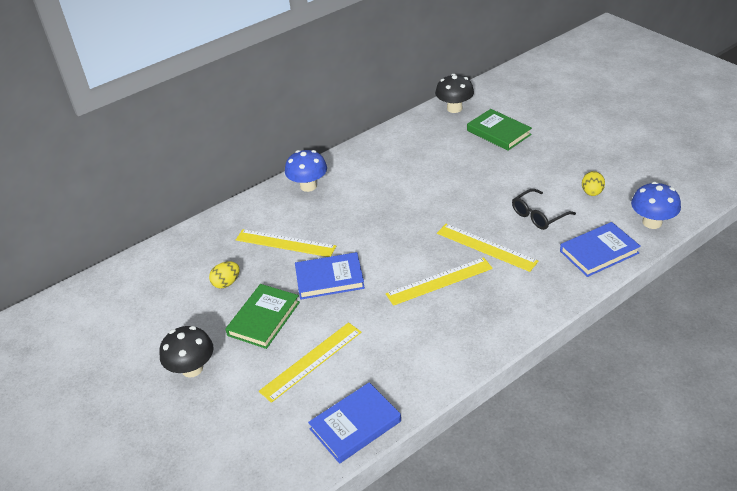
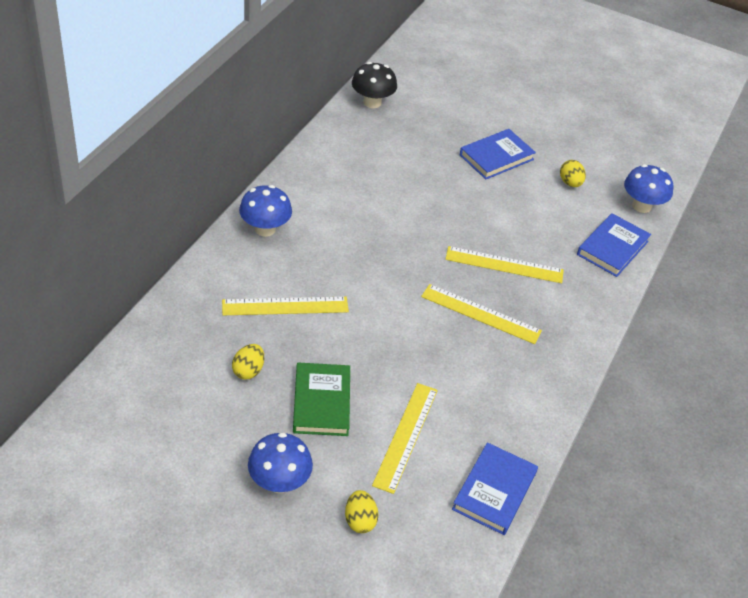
camera: 35 degrees left, 5 degrees up
black mushroom [159,326,214,378] -> blue mushroom [248,432,313,493]
blue book [295,252,365,300] -> blue book moved to [460,129,536,179]
yellow ruler [386,257,493,306] -> yellow ruler turned 75 degrees clockwise [421,284,542,344]
green book [467,109,532,151] -> none
black glasses [512,189,576,230] -> none
none -> yellow egg [345,490,379,533]

